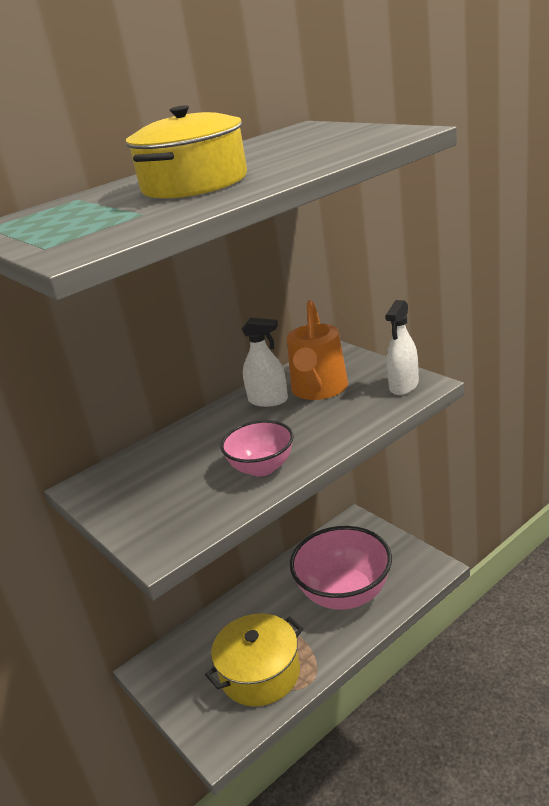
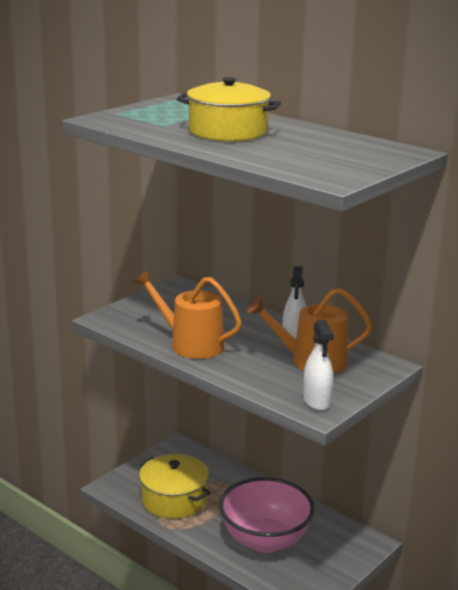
camera: 75 degrees right, 5 degrees down
pink bowl [221,420,294,477] -> orange watering can [134,270,242,359]
white spray bottle [385,300,419,395] -> white spray bottle turned 120 degrees counterclockwise [303,320,334,411]

